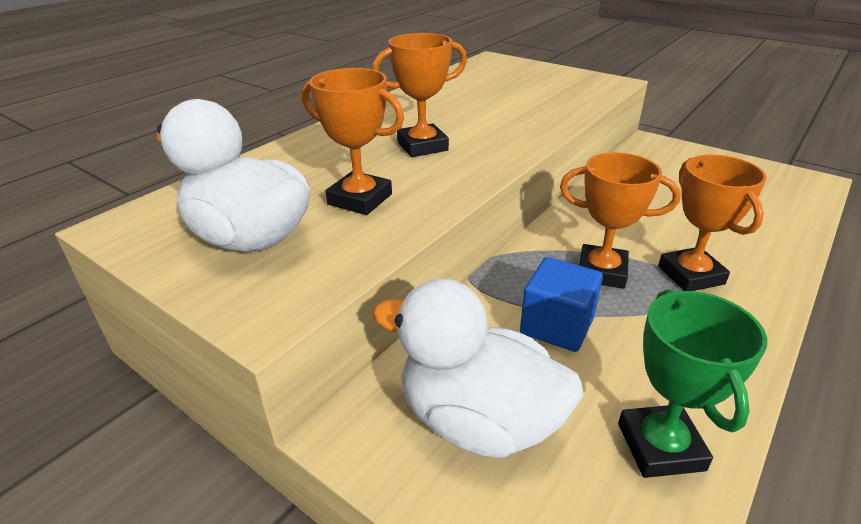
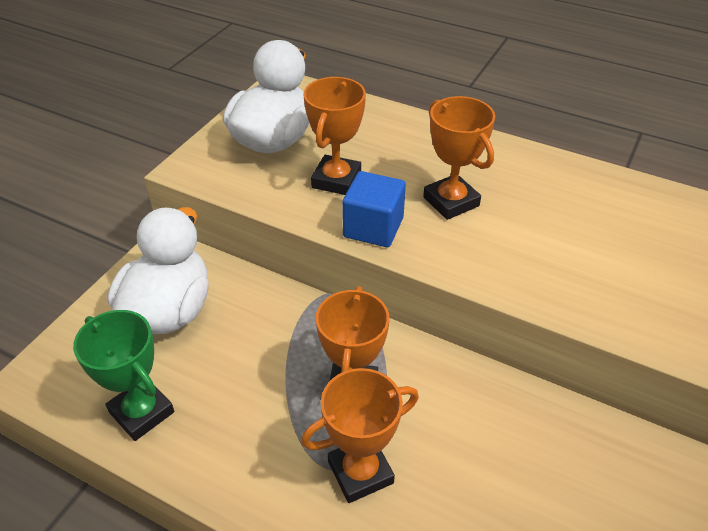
camera: 80 degrees right, 10 degrees up
blue cube [520,257,603,352] -> blue cube moved to [342,171,406,247]
green trophy [618,289,767,478] -> green trophy turned 60 degrees clockwise [73,310,174,441]

